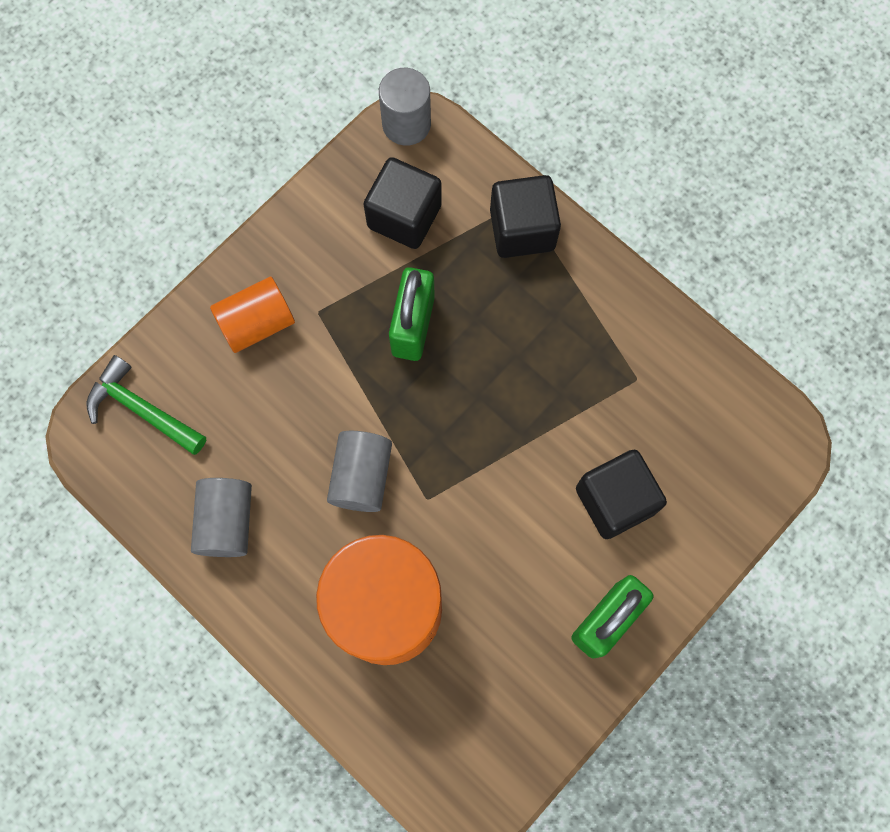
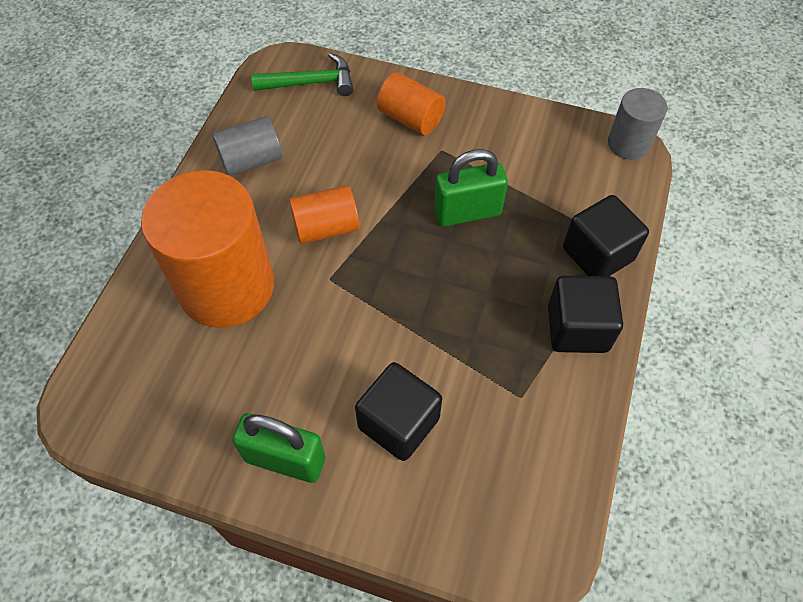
camera: 65 degrees right, 15 degrees down
green hammer [86,355,206,455] -> green hammer turned 75 degrees clockwise [252,53,353,96]
grey cylinder [327,431,392,512] -> orange cylinder [289,185,360,244]
black cube [363,157,442,249] -> black cube moved to [548,276,623,353]

